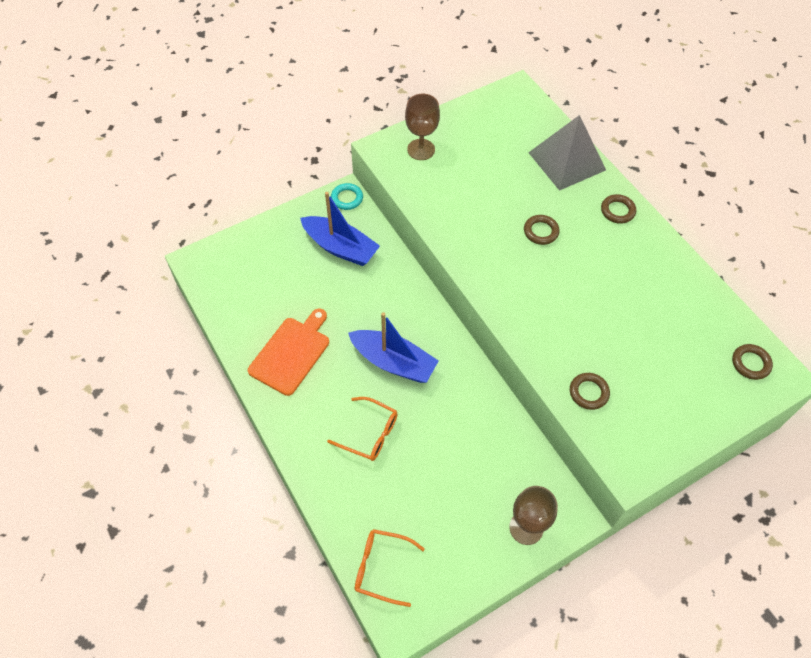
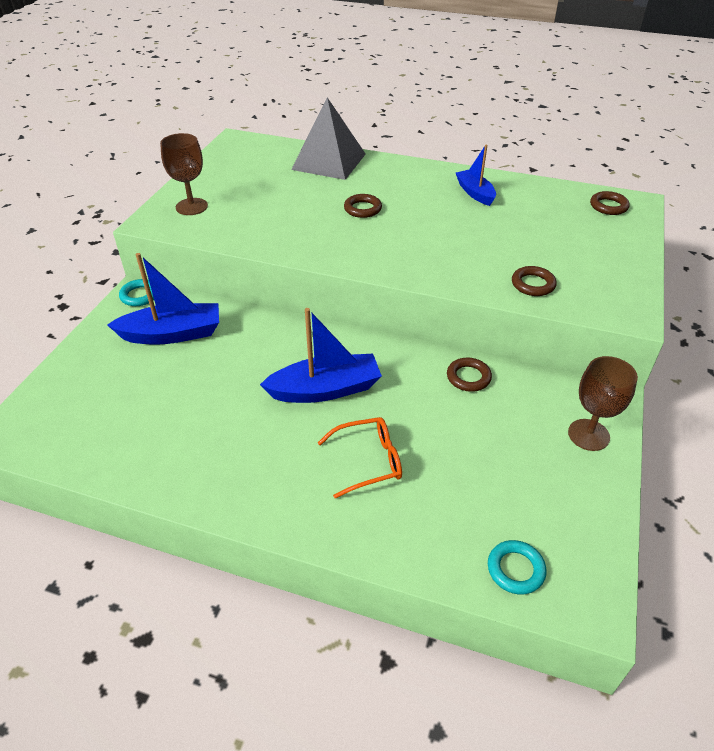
camera: 40 degrees left, 15 degrees down
orange cutting board [248,308,329,396] -> none
orange glasses [355,529,425,607] -> turquoise ring [488,540,546,594]
brown ring [601,194,636,224] -> brown ring moved to [447,358,492,392]
none -> blue boat [456,145,496,206]

